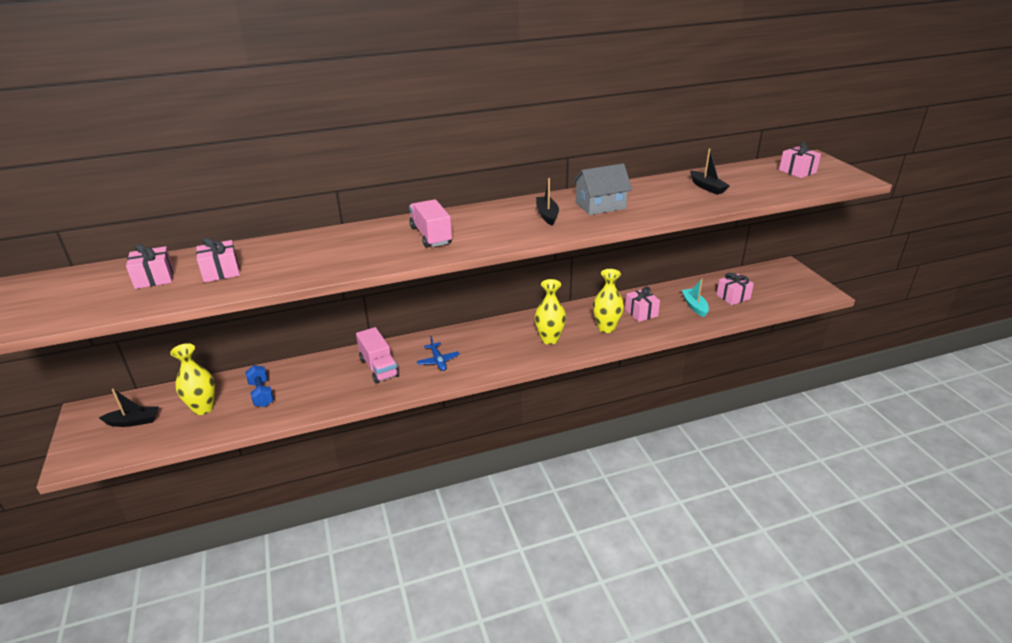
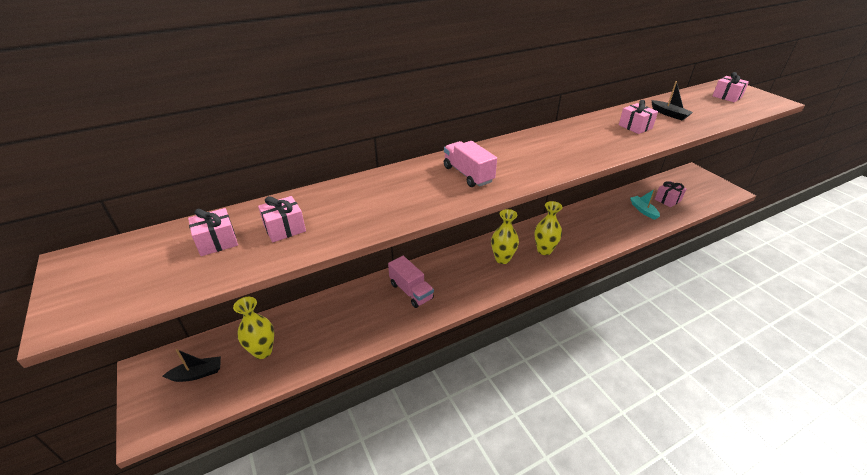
camera: 10 degrees left, 5 degrees up
blue dumbbell [245,365,274,407] -> none
blue plane [417,336,460,371] -> none
black boat [536,178,559,226] -> none
grey house [573,163,632,215] -> none
yellow vase [593,269,624,333] -> yellow vase moved to [491,209,519,264]
pink gift [625,287,660,322] -> pink gift moved to [619,100,658,134]

